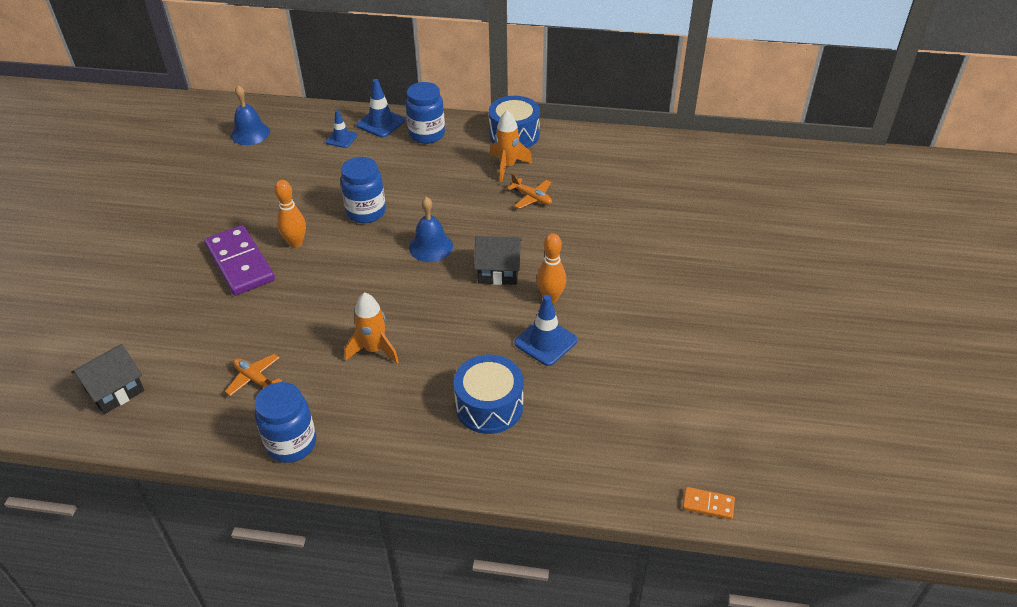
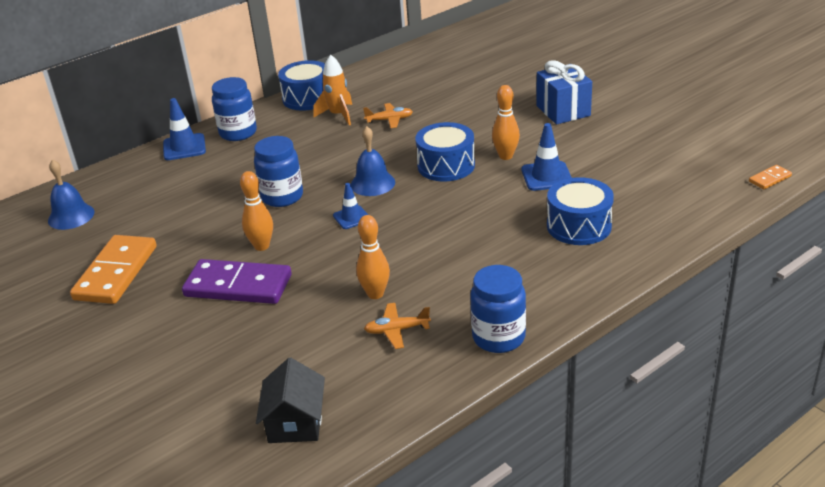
camera: 45 degrees left, 10 degrees down
blue traffic cone [326,110,358,148] -> blue traffic cone moved to [333,183,368,229]
orange rocket [345,292,399,364] -> none
black house [474,236,522,285] -> blue drum [415,122,475,181]
none -> orange domino [70,235,157,304]
none -> orange bowling pin [356,215,390,299]
none -> blue gift [536,60,592,124]

